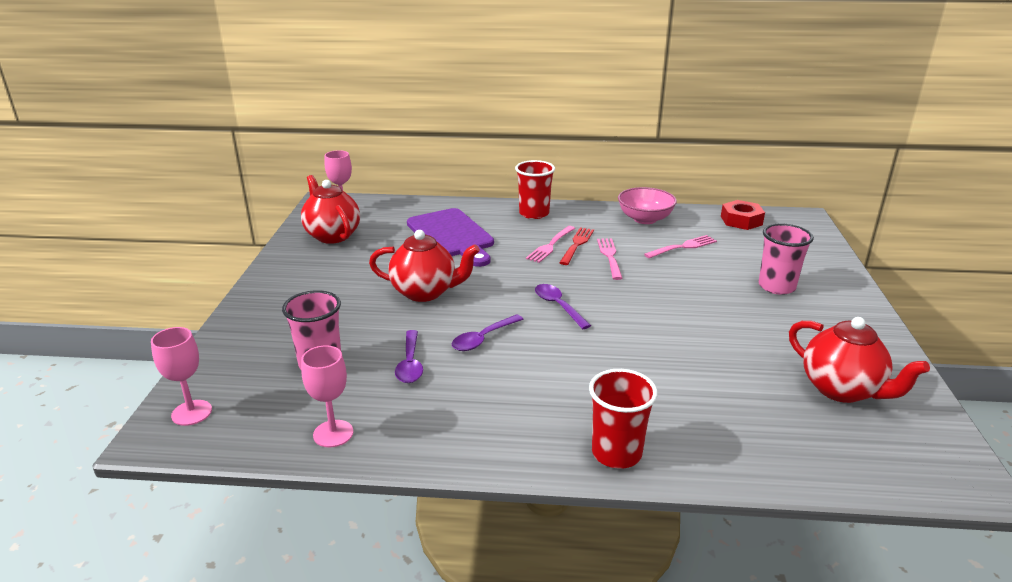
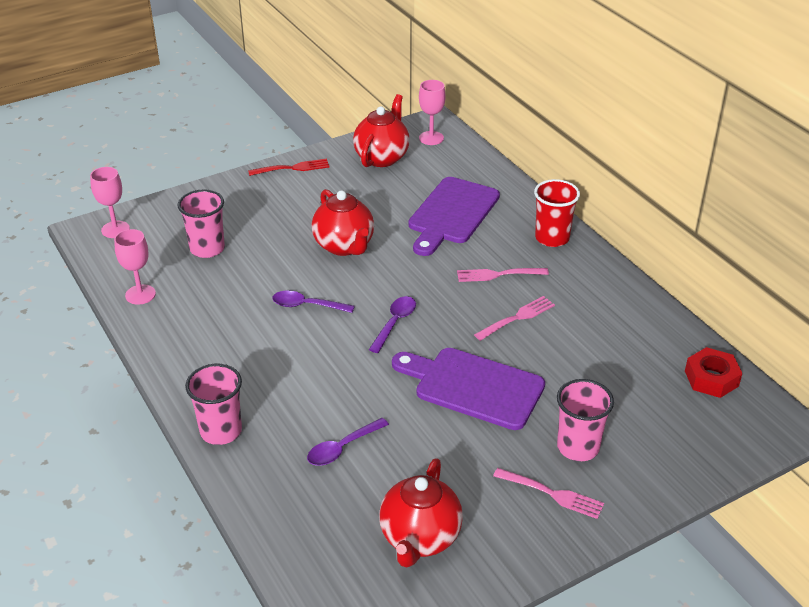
camera: 55 degrees right, 10 degrees up
purple spoon [395,330,423,383] -> purple spoon moved to [307,418,389,466]
red fork [559,227,594,265] -> red fork moved to [248,159,330,176]
red cup [589,369,658,469] -> pink cup [185,364,242,445]
pink bowl [618,187,677,224] -> none
pink fork [644,235,717,258] -> pink fork moved to [493,468,604,519]
none -> purple cutting board [392,348,545,430]

